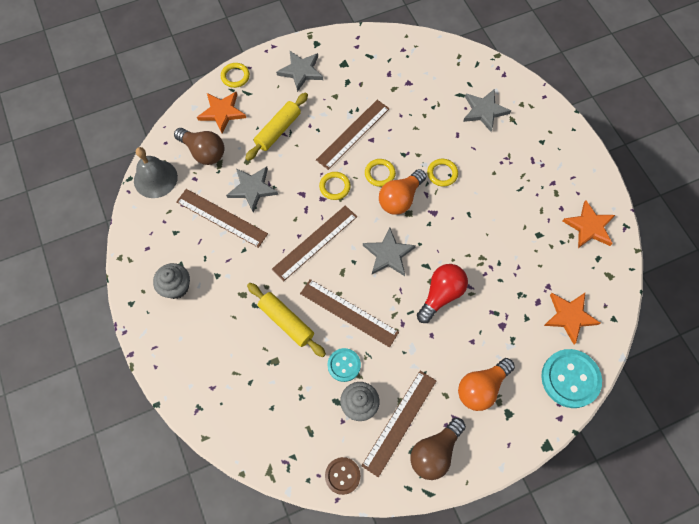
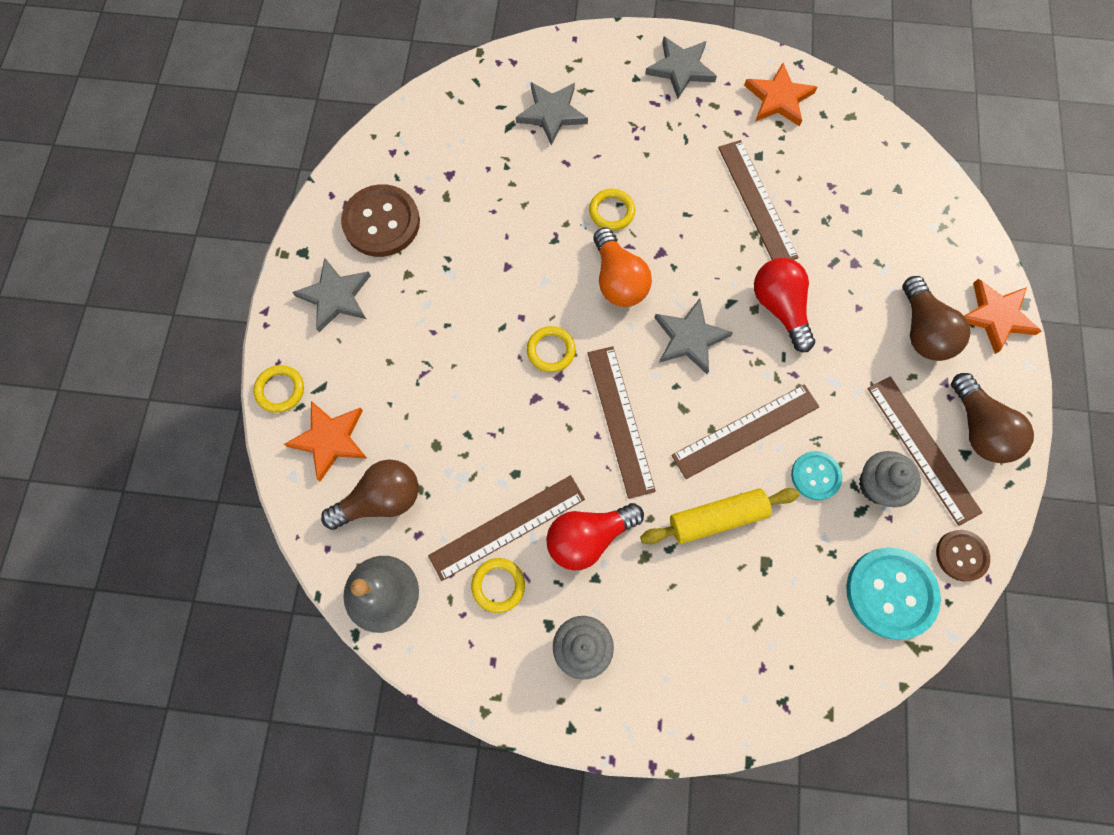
camera: 60 degrees left, 5 degrees up
grey star [226,166,278,212] -> grey star moved to [645,37,717,99]
yellow rolling pin [245,93,308,161] -> none
brown ruler [316,100,390,170] -> brown ruler moved to [718,140,799,260]
yellow ring [365,159,396,187] -> yellow ring moved to [471,558,525,613]
orange light bulb [458,358,515,411] -> brown light bulb [903,276,970,361]
turquoise button [541,349,602,408] -> turquoise button moved to [846,547,941,639]
orange star [544,293,600,344] -> orange star moved to [964,279,1042,354]
none -> brown button [341,184,420,257]
none -> red light bulb [546,503,644,571]

